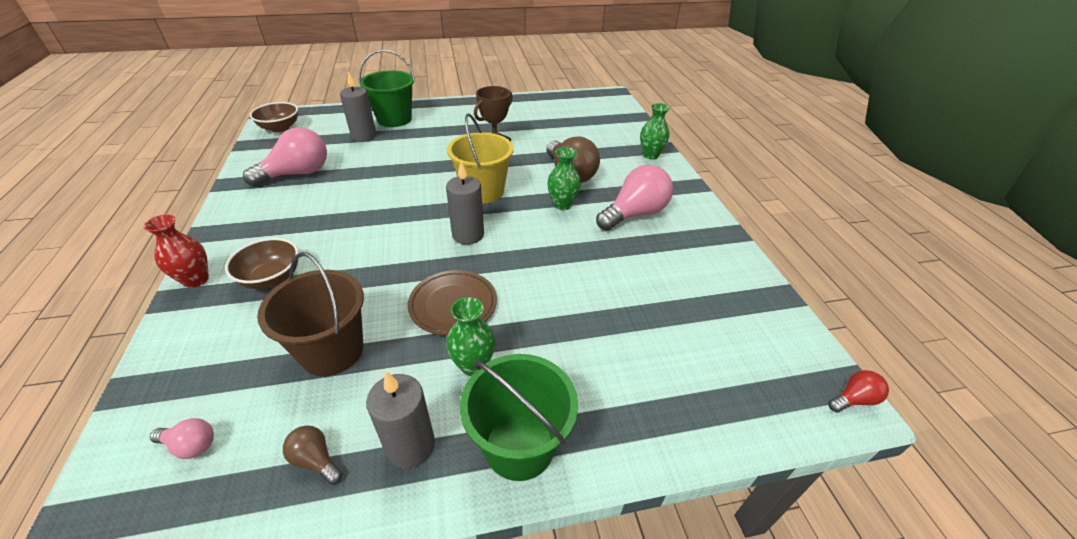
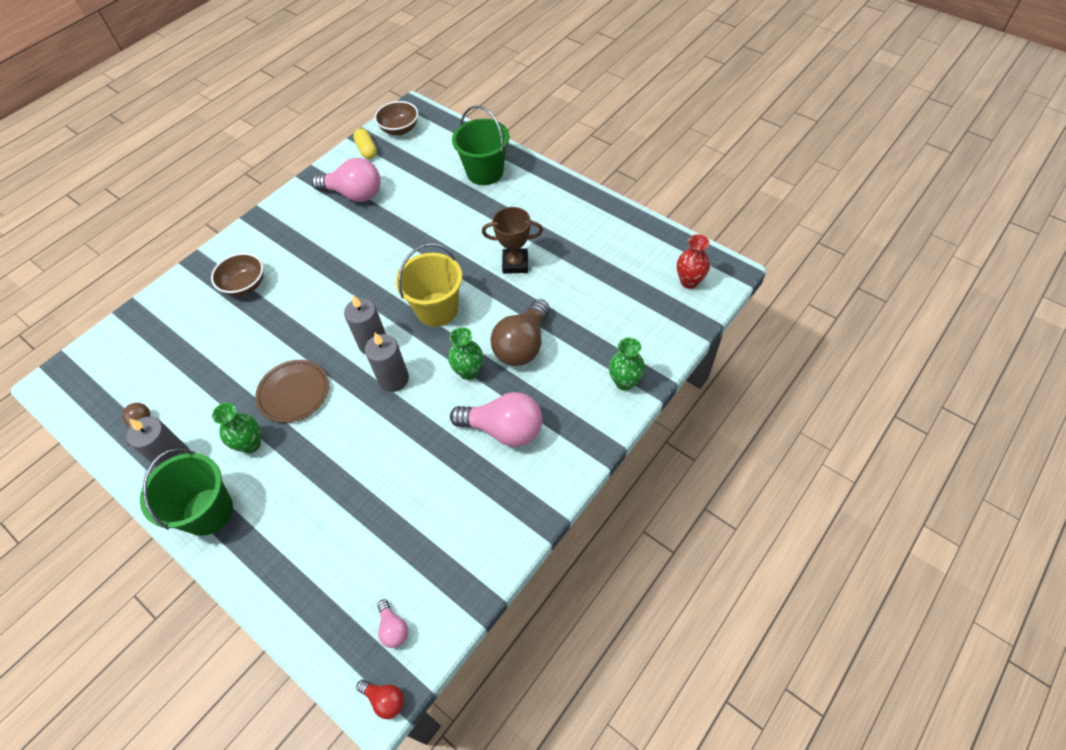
camera: 55 degrees right, 15 degrees up
red vase [143,215,209,288] -> red vase moved to [677,234,710,289]
pink light bulb [150,418,214,459] -> pink light bulb moved to [377,600,408,648]
brown bucket [257,252,364,376] -> none
grey candle [340,72,376,142] -> grey candle moved to [365,333,409,392]
none -> yellow capsule [353,128,377,159]

